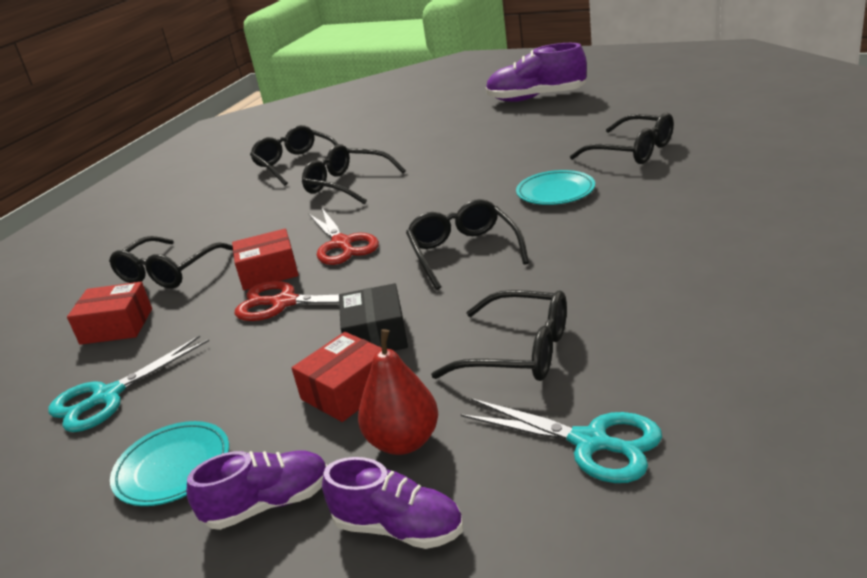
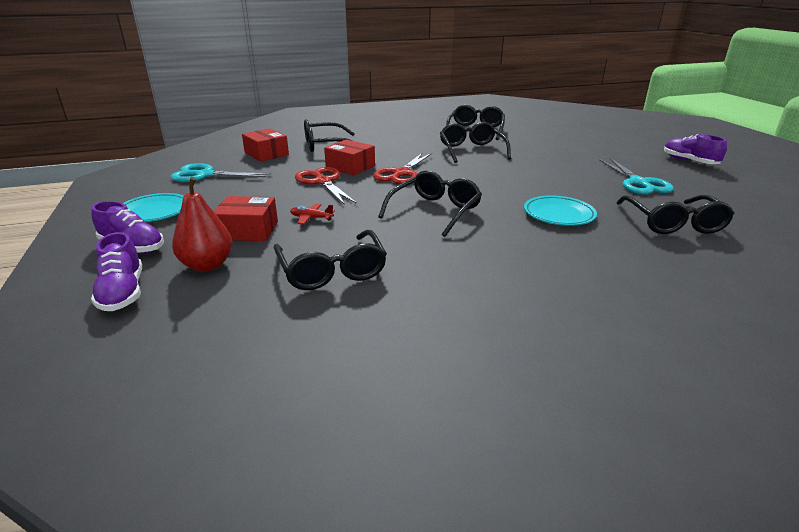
camera: 45 degrees right, 0 degrees up
black box [339,283,408,351] -> red plane [290,203,335,225]
turquoise scissors [460,398,662,483] -> turquoise scissors moved to [599,158,674,194]
purple shoe [486,43,587,102] -> purple shoe [664,134,727,164], size x0.63

